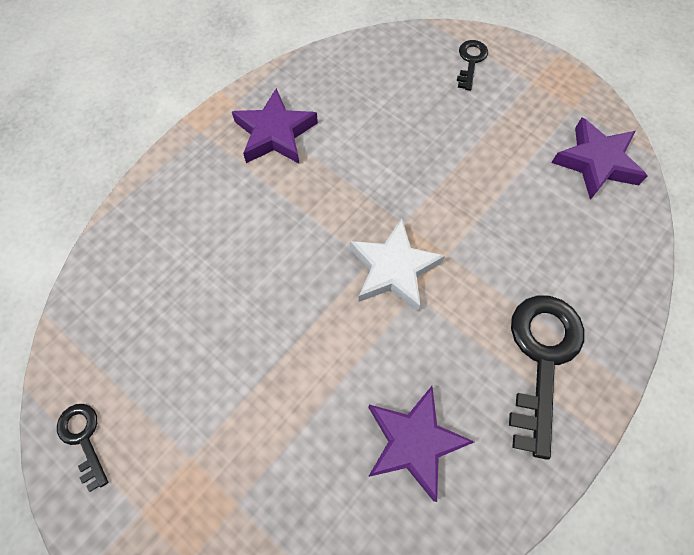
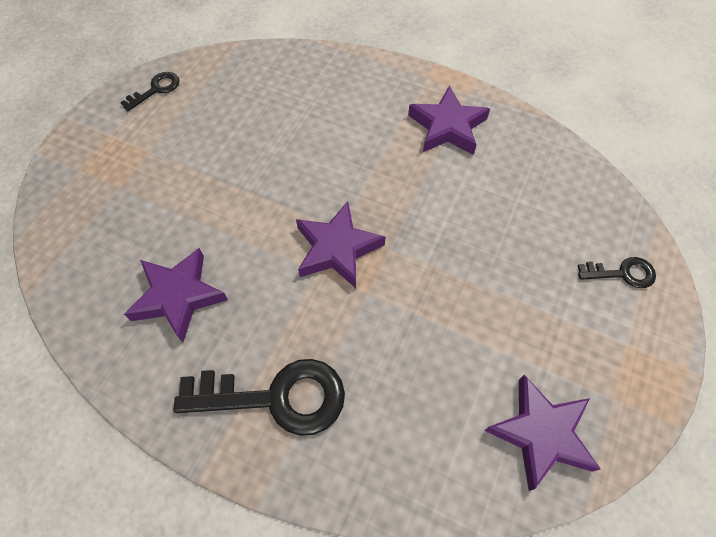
camera: 75 degrees right, 5 degrees down
white star [350,218,445,311] -> purple star [296,201,385,288]

